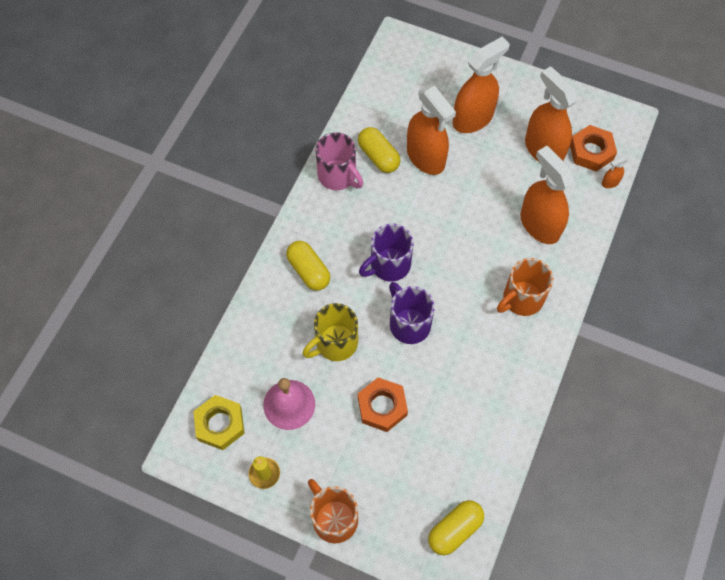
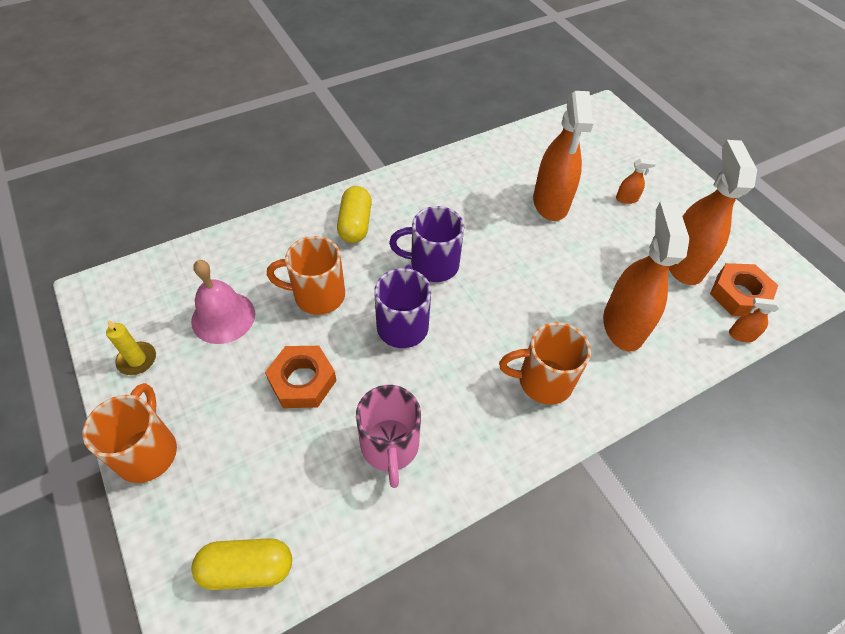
camera: 35 degrees right, 10 degrees down
yellow nut [193,395,244,450] -> none
yellow mug [303,303,358,361] -> orange mug [267,236,345,315]
pink mug [316,133,363,190] -> pink mug moved to [356,385,421,488]
yellow capsule [358,127,401,173] -> none
orange spray bottle [453,37,510,133] -> orange spray bottle [616,158,656,204], size x0.41

